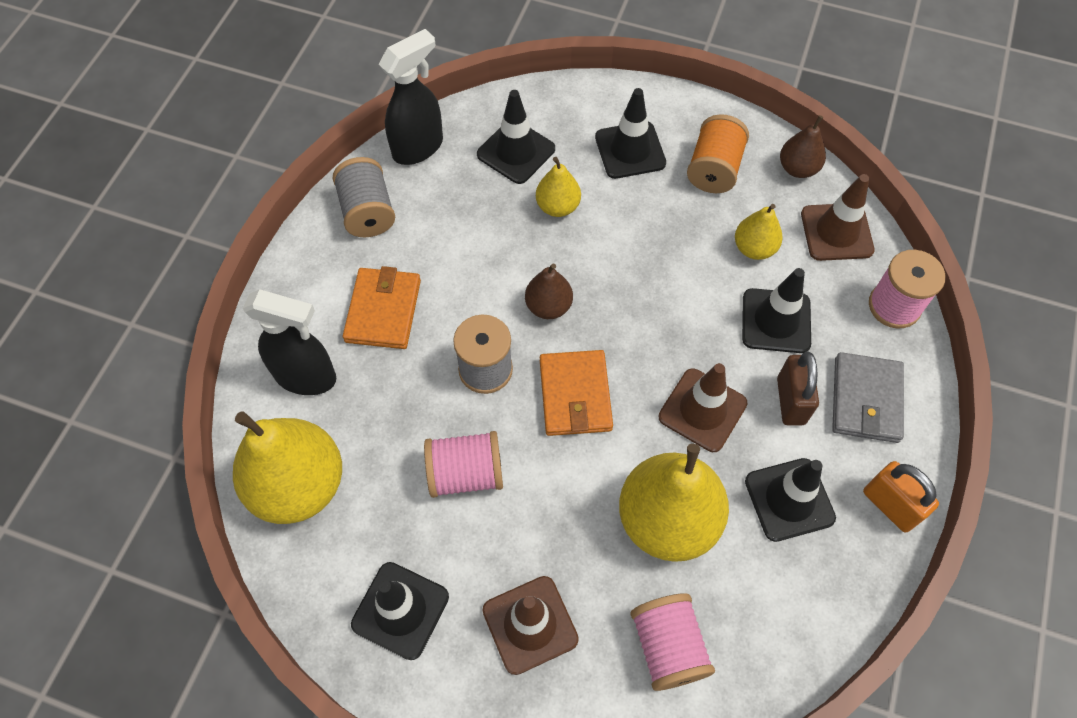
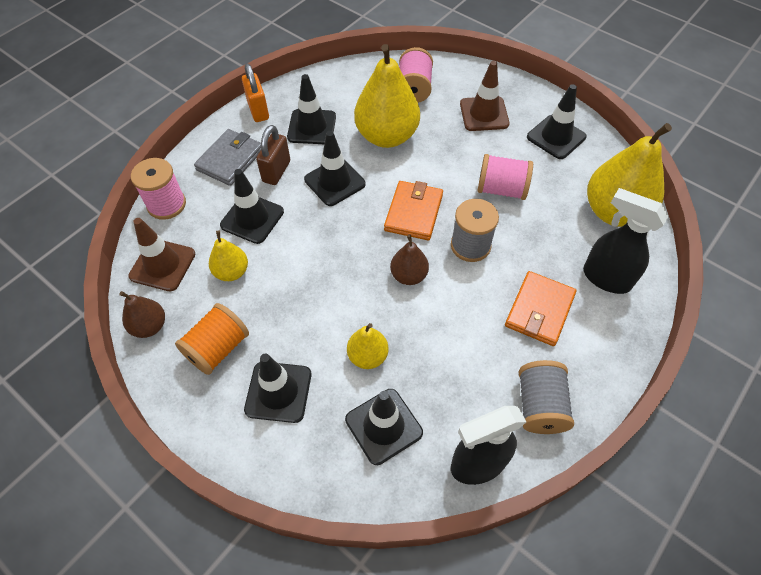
camera: 160 degrees left, 5 degrees down
brown traffic cone [658,363,748,452] -> black traffic cone [304,131,366,206]

